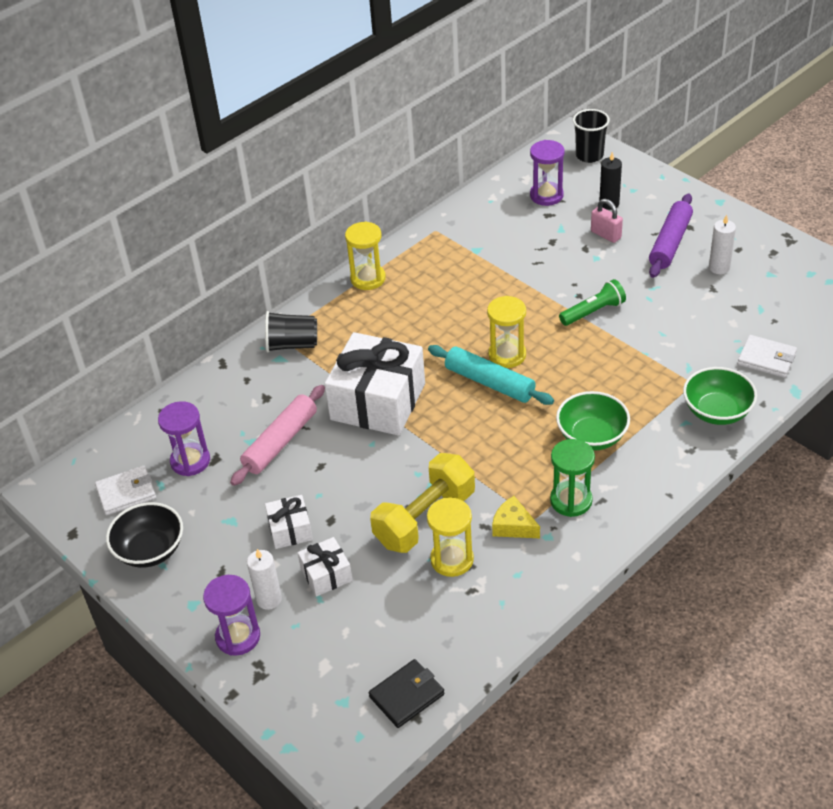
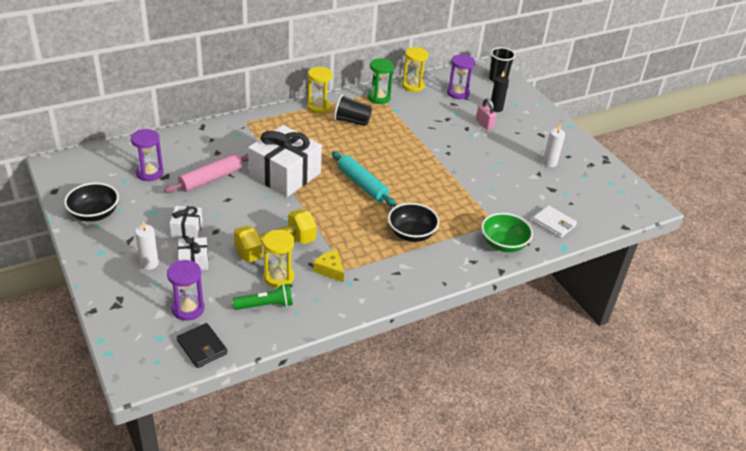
camera: 10 degrees right, 5 degrees down
white wallet [95,466,156,515] -> none
purple hourglass [203,575,260,656] -> purple hourglass moved to [167,260,204,321]
black cup [265,311,317,352] -> black cup moved to [334,94,372,126]
black wallet [368,659,445,728] -> black wallet turned 75 degrees clockwise [177,323,227,368]
yellow hourglass [487,296,526,368] -> yellow hourglass moved to [402,47,428,92]
green hourglass [550,439,595,517] -> green hourglass moved to [368,58,394,104]
green bowl [556,391,630,451] -> black bowl [388,203,439,242]
green flashlight [559,279,626,326] -> green flashlight moved to [232,284,293,310]
purple rolling pin [649,194,693,278] -> none

